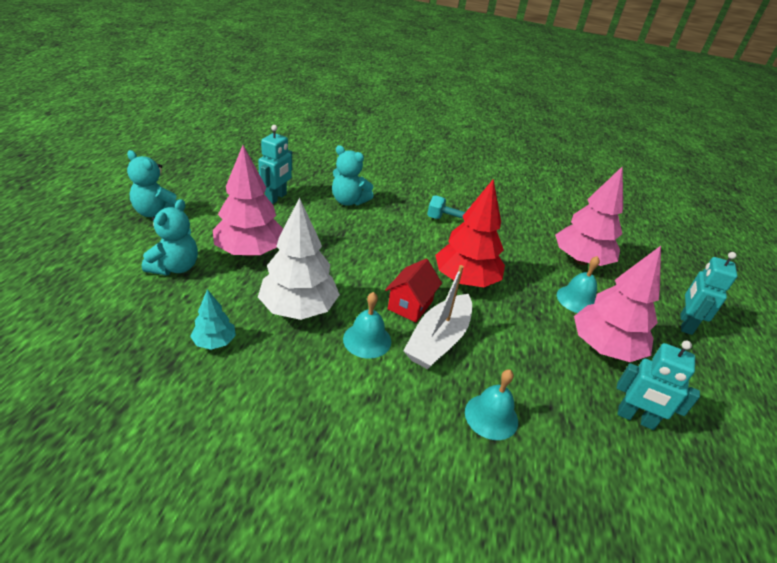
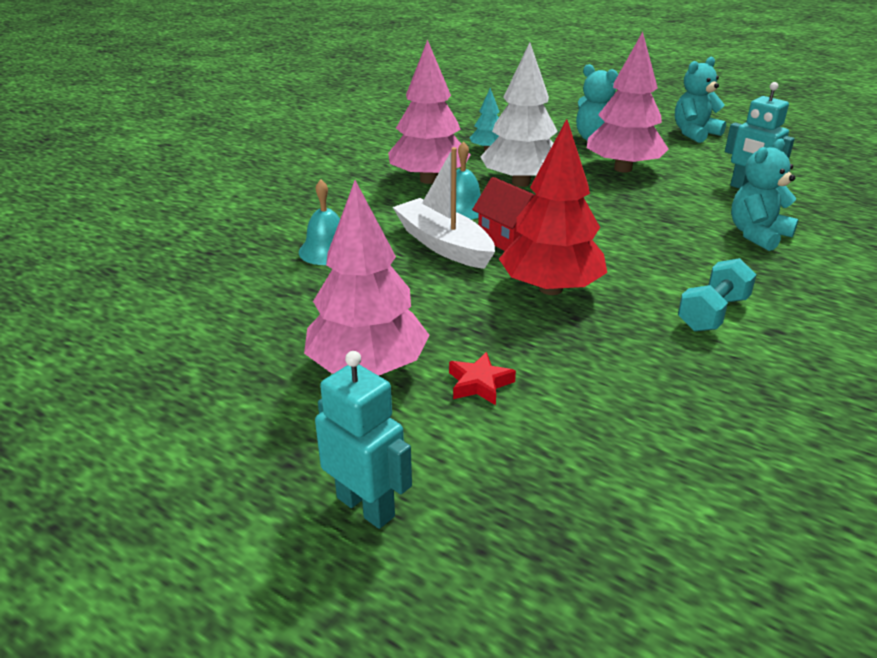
camera: 115 degrees right, 5 degrees down
pink tree [555,166,623,266] -> pink tree moved to [388,39,471,184]
turquoise bell [557,256,600,313] -> red star [449,352,516,405]
turquoise robot [617,341,700,430] -> none

